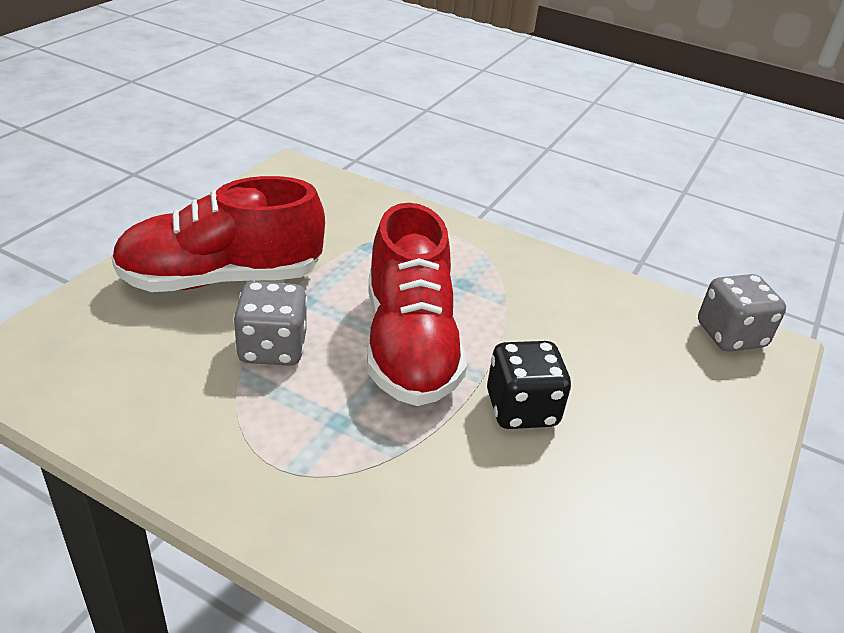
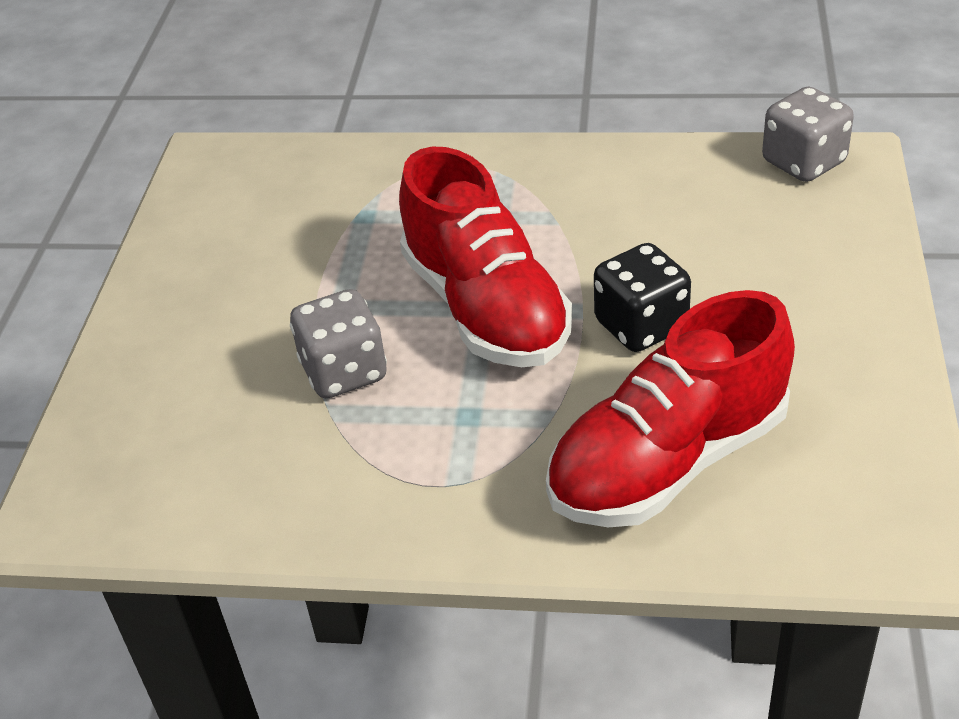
camera: 15 degrees left, 5 degrees up
red shoe [111,176,325,292] -> red shoe moved to [546,290,795,527]

